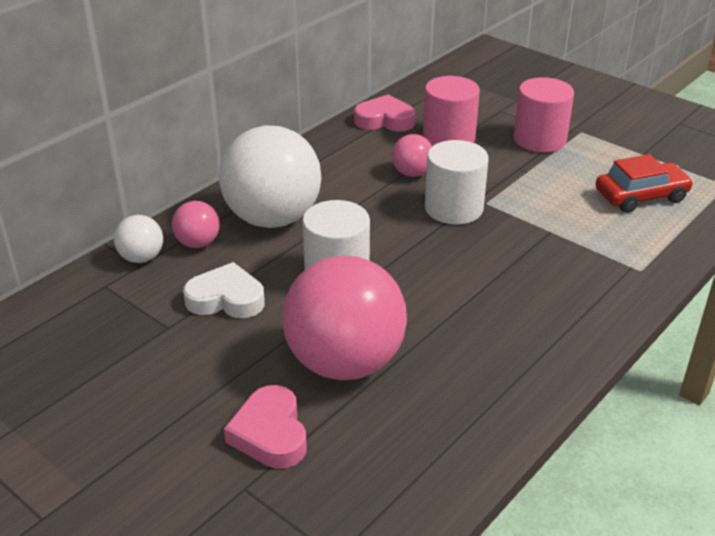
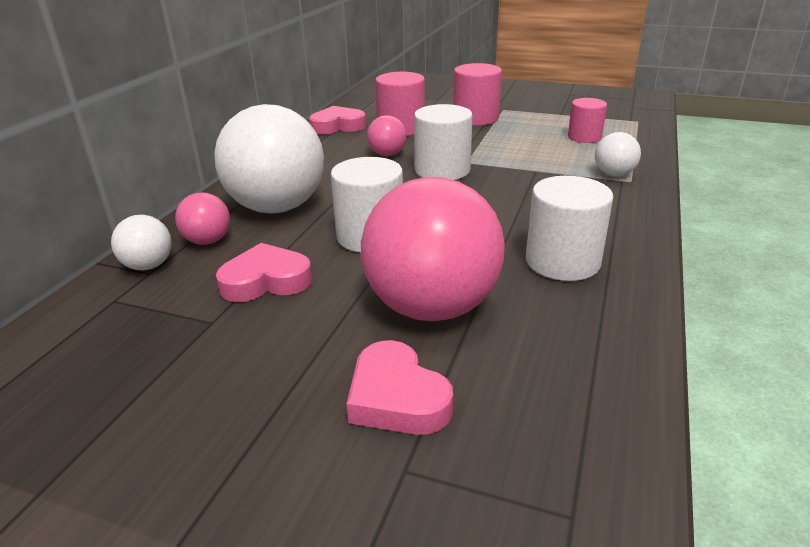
camera: 20 degrees left, 5 degrees down
white heart [183,262,265,318] -> pink heart [216,243,312,302]
red car [596,154,694,213] -> pink cylinder [568,98,607,143]
none -> white cylinder [526,176,613,281]
none -> white ball [595,132,641,177]

